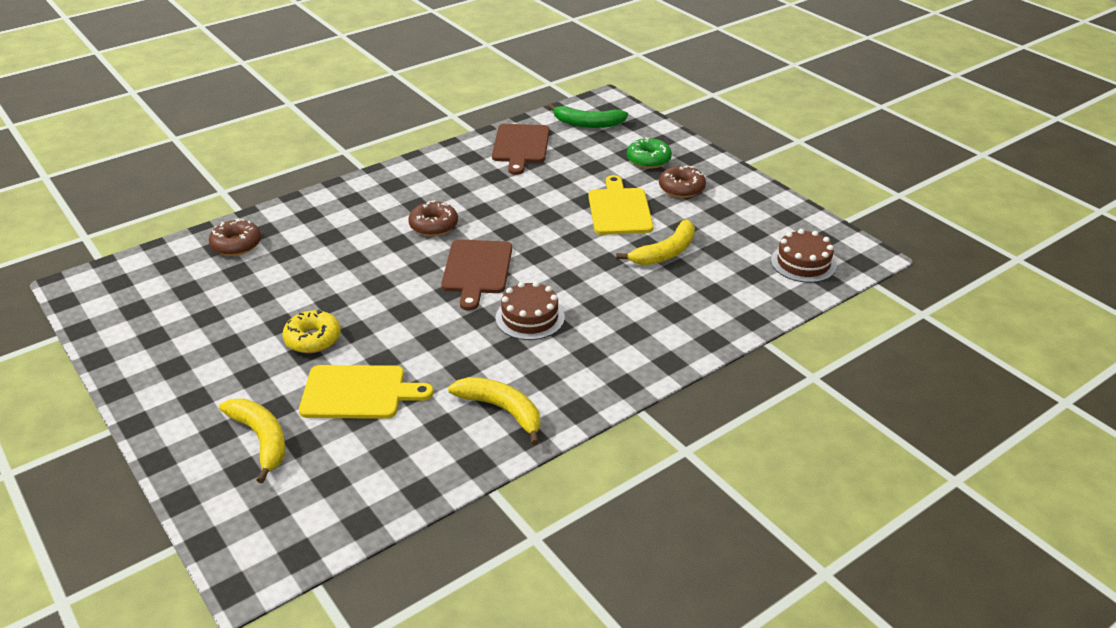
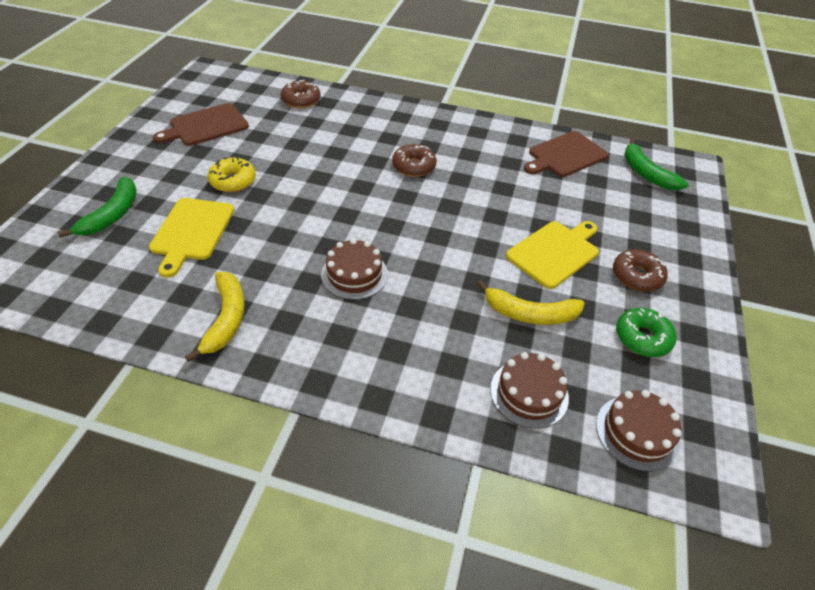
camera: 50 degrees right, 10 degrees up
yellow banana [219,398,286,483] -> green banana [58,177,137,238]
yellow cutting board [299,365,434,419] -> yellow cutting board turned 45 degrees clockwise [149,198,234,278]
brown cutting board [441,239,512,311] -> brown cutting board moved to [153,103,249,146]
green donut [627,137,672,168] -> green donut moved to [616,308,677,357]
none -> brown cake [490,352,569,429]

